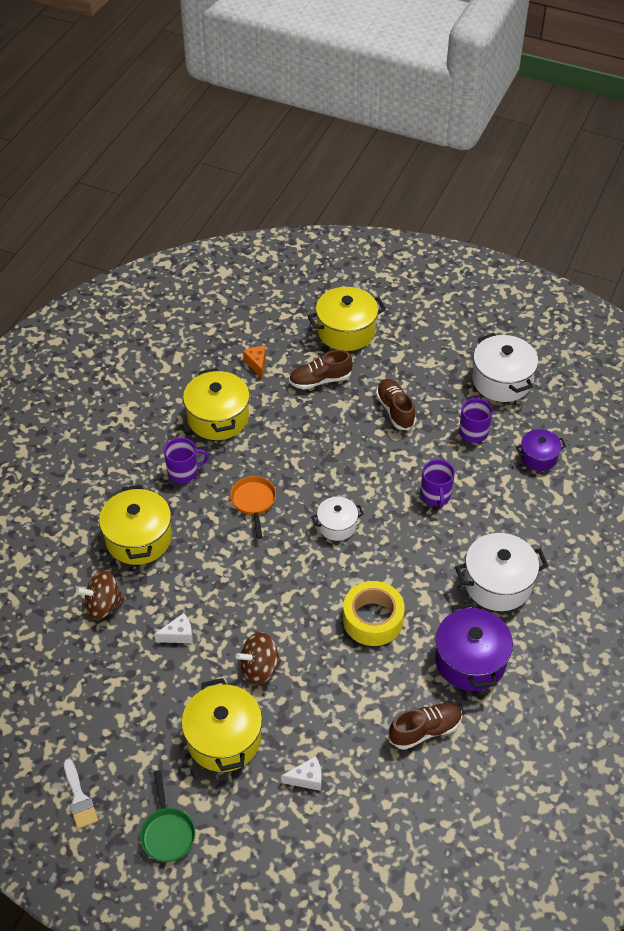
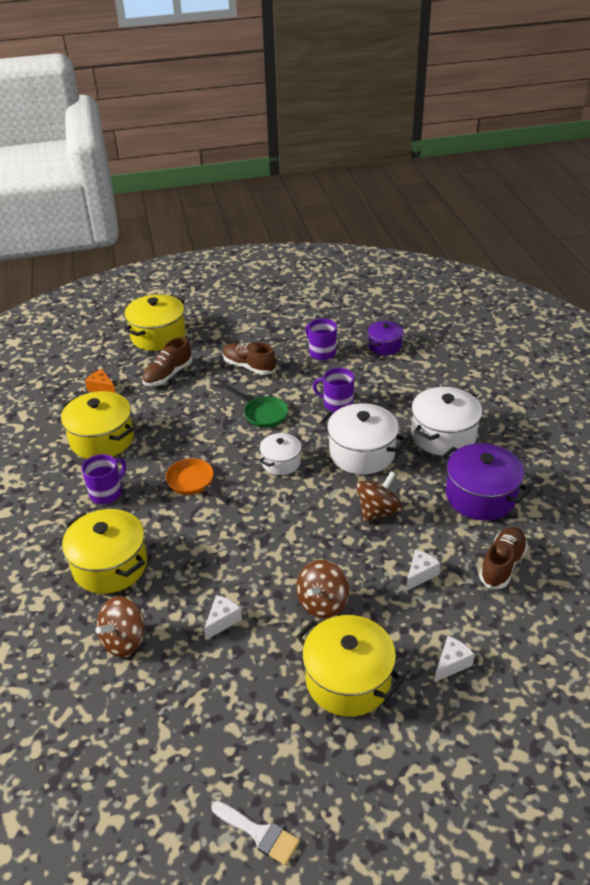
camera: 35 degrees left, 10 degrees down
green pan [140,770,195,862] -> green pan moved to [225,385,288,428]
yellow tape [343,581,405,646] -> brown spinning top [356,472,402,522]
purple mug [421,460,455,508] -> purple mug turned 150 degrees clockwise [313,368,354,412]
white pot [472,333,538,402] -> white pot moved to [320,403,407,475]
none -> white cheese [406,550,441,591]

